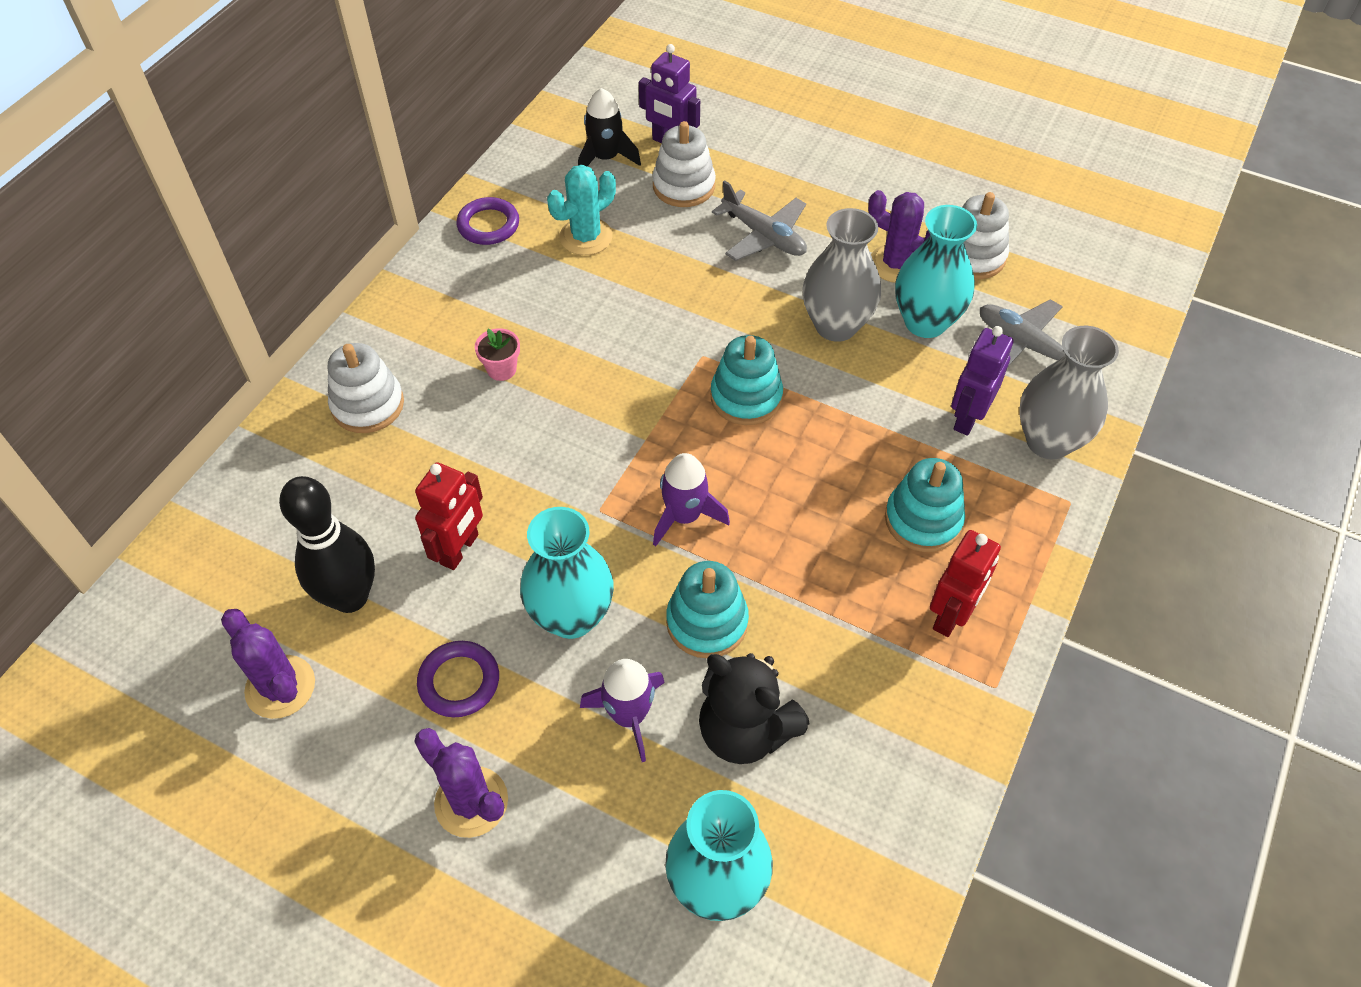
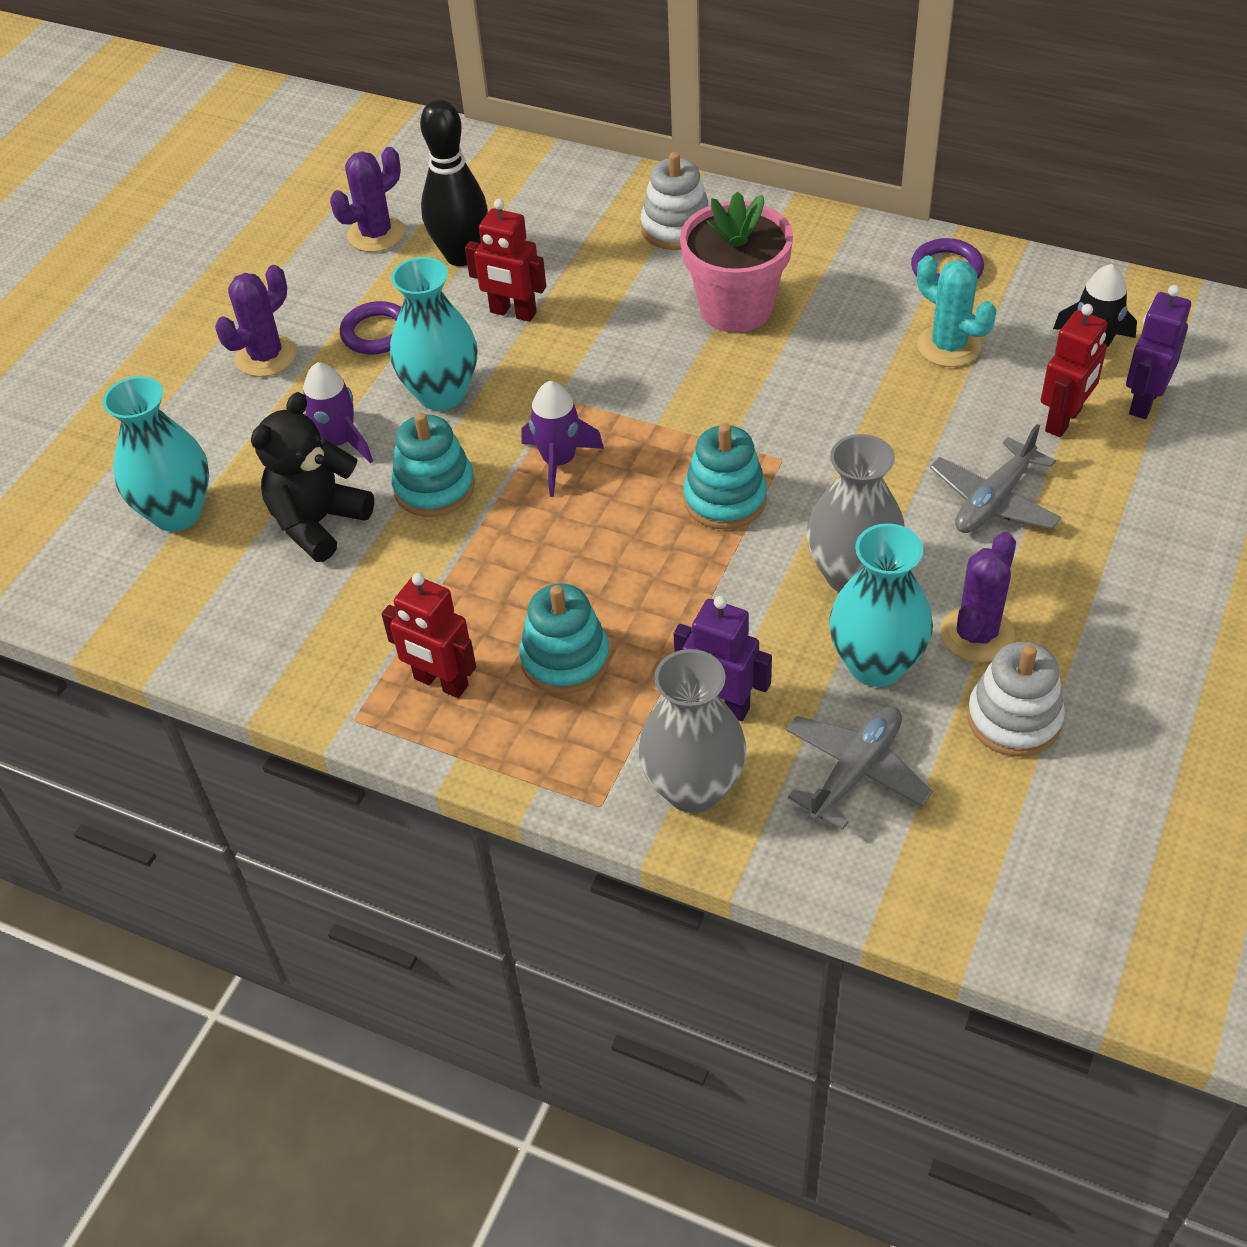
camera: 90 degrees right, 5 degrees down
pink flower pot [475,328,520,381] -> pink flower pot [680,191,793,333], size x2.32
white stacking toy [652,121,716,207] -> red robot [1041,304,1107,437]

